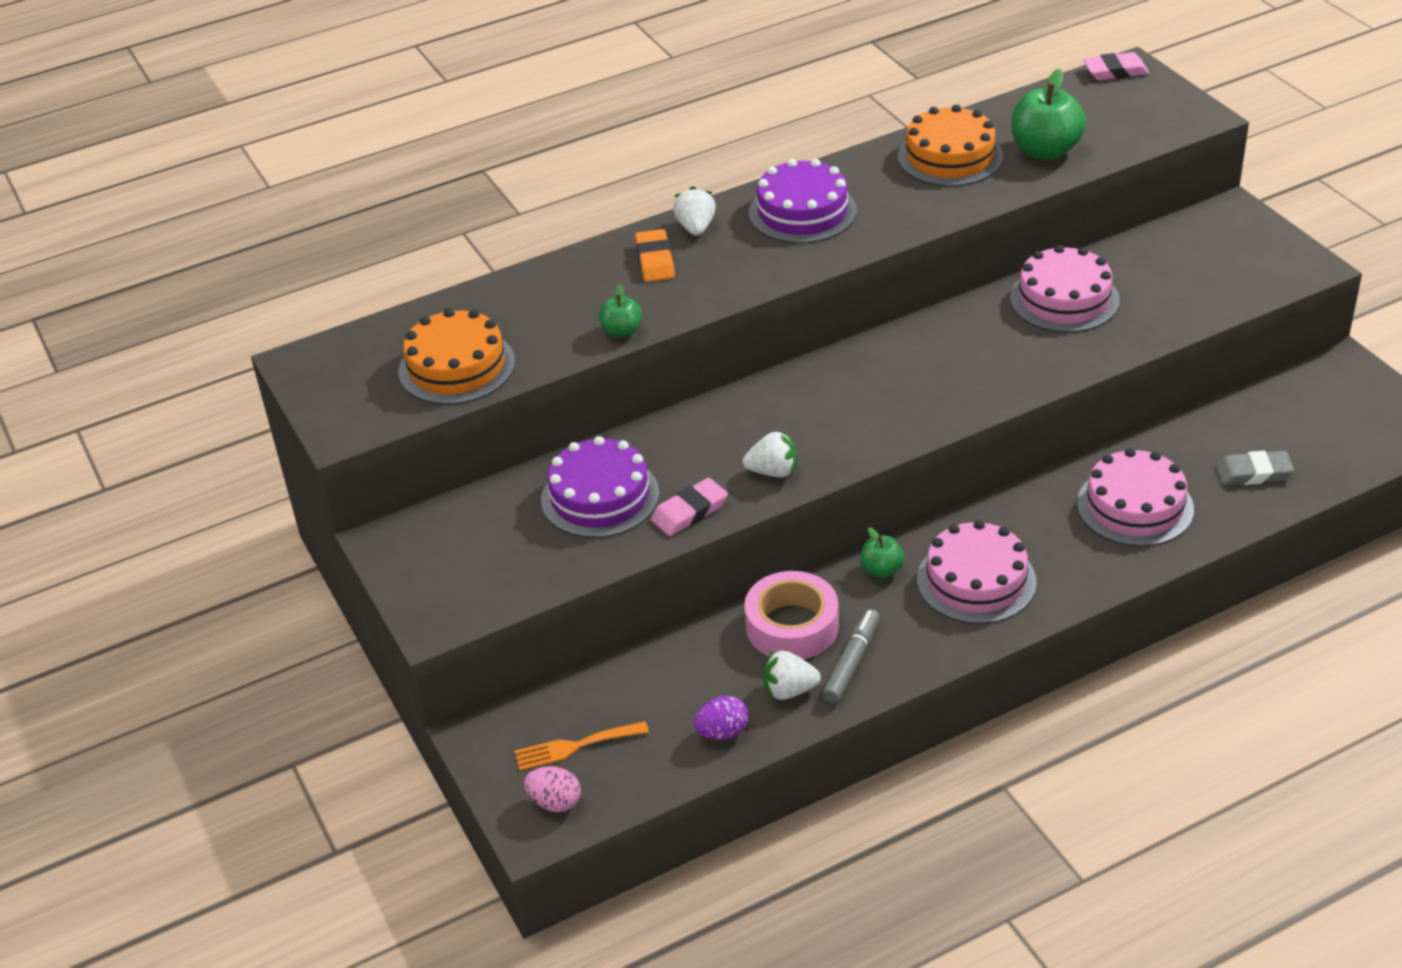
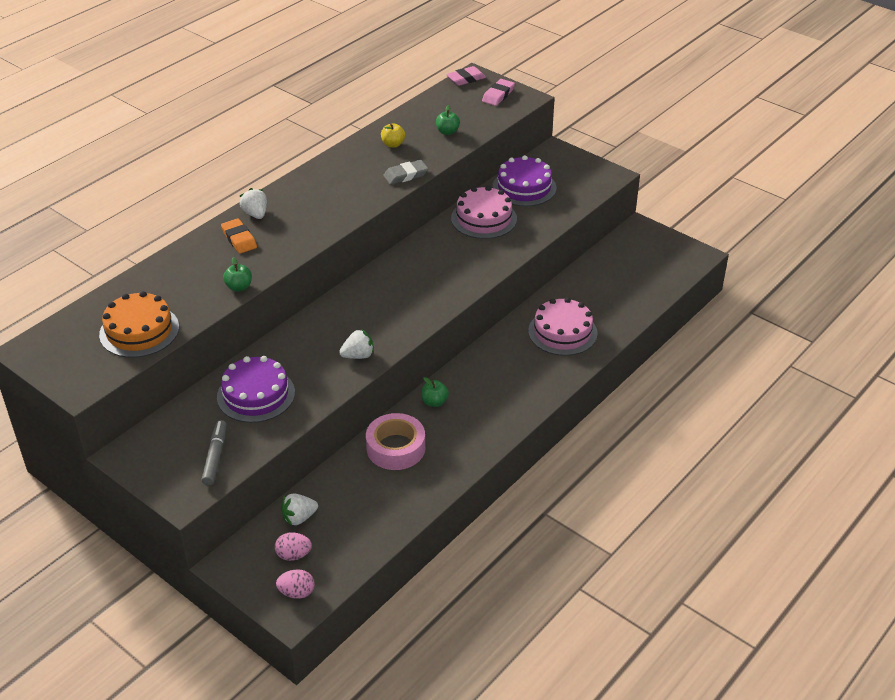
camera: 25 degrees left, 0 degrees up
orange fork [515,721,649,771] -> pink egg [275,532,312,561]
pink eraser [651,478,728,536] -> pink eraser moved to [482,79,515,106]
purple egg [694,696,748,740] -> none
purple cake [749,159,857,243] -> purple cake moved to [492,155,556,206]
white strawberry [764,650,821,700] -> white strawberry moved to [281,494,318,526]
grey marker [822,609,880,703] -> grey marker moved to [201,420,227,486]
orange cake [898,105,1003,186] -> yellow apple [381,123,405,148]
pink cake [917,520,1037,624] -> none
green apple [1012,69,1086,160] -> green apple [436,105,460,135], size x0.54
grey eraser [1215,451,1294,485] -> grey eraser moved to [383,160,428,185]

